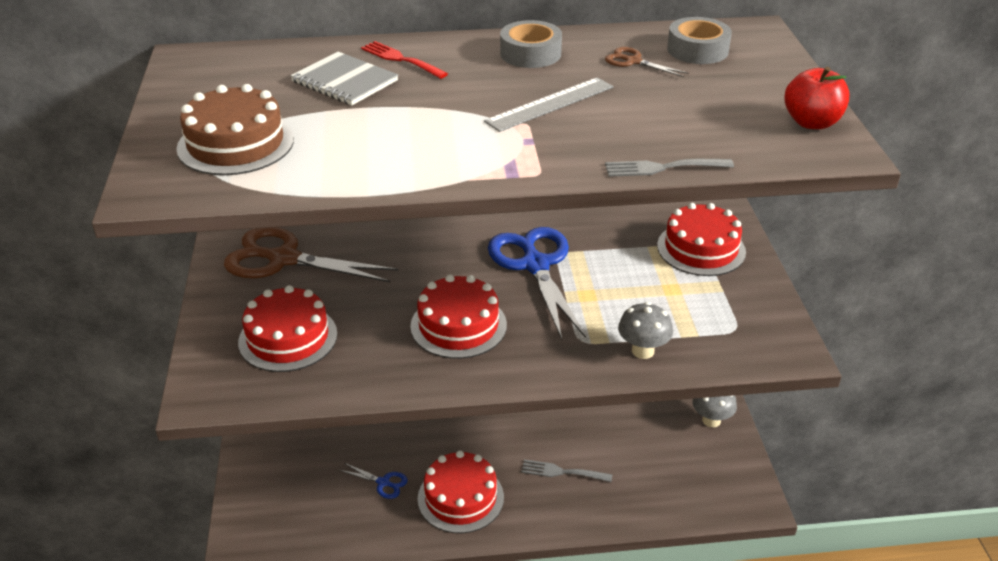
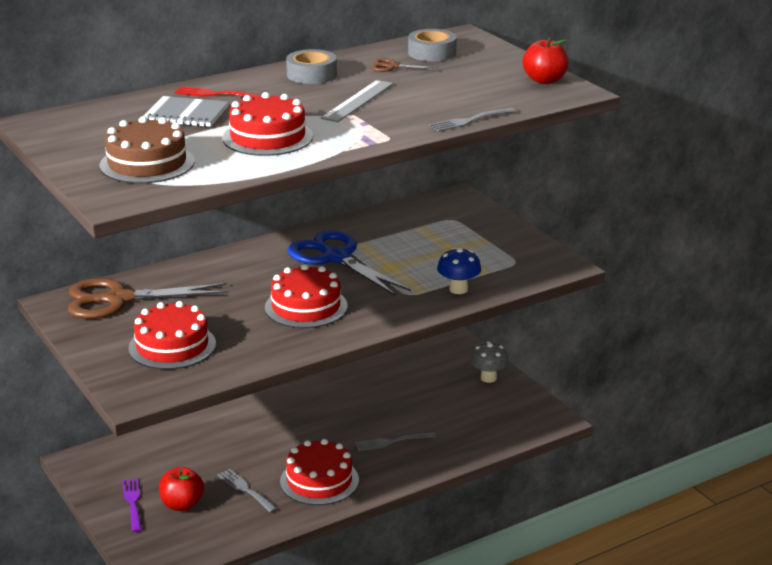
camera: 25 degrees left, 10 degrees down
blue scissors [340,463,408,499] -> grey fork [217,469,278,513]
grey mushroom [618,302,673,359] -> blue mushroom [437,248,481,294]
red cake [657,203,746,276] -> red cake moved to [223,92,313,156]
none -> purple fork [122,478,142,532]
none -> red apple [159,467,204,511]

